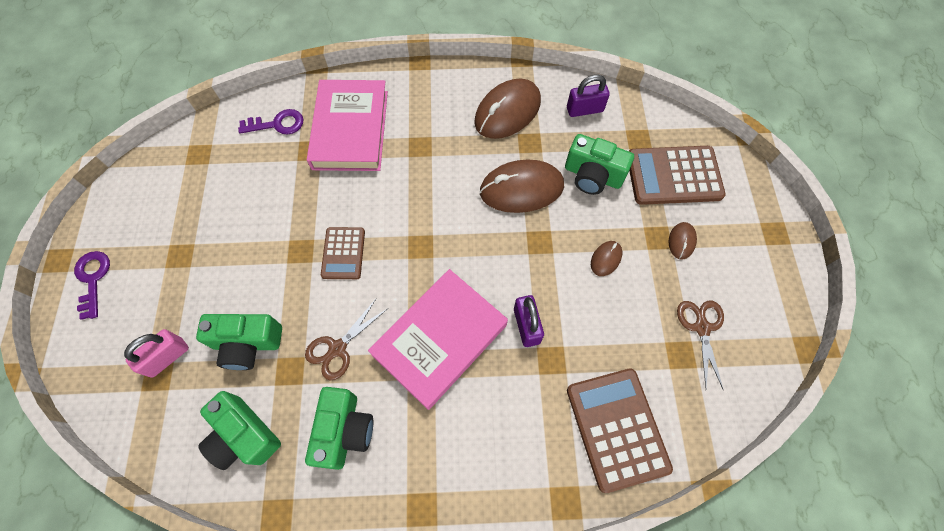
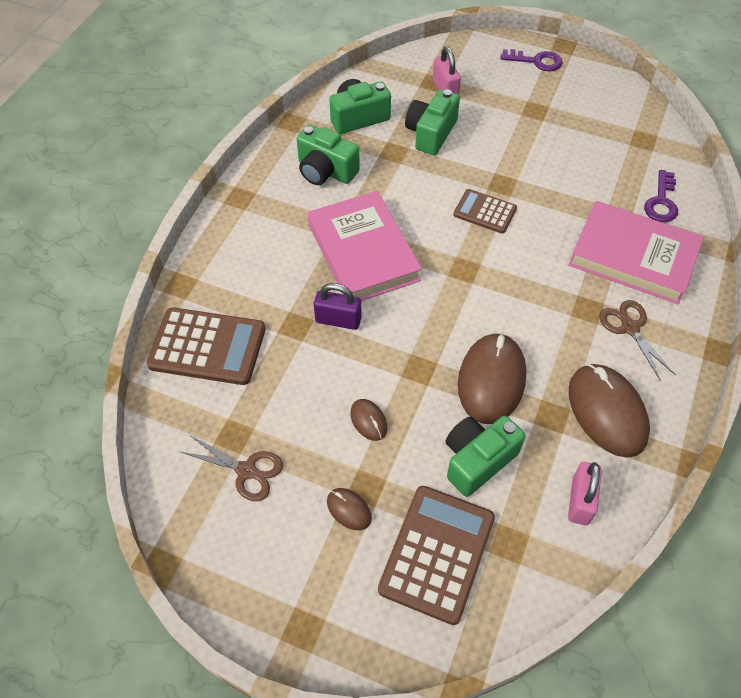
camera: 115 degrees right, 10 degrees down
brown scissors [305,299,387,380] -> brown scissors moved to [599,300,676,381]
purple padlock [567,75,610,117] -> pink padlock [568,462,602,525]

